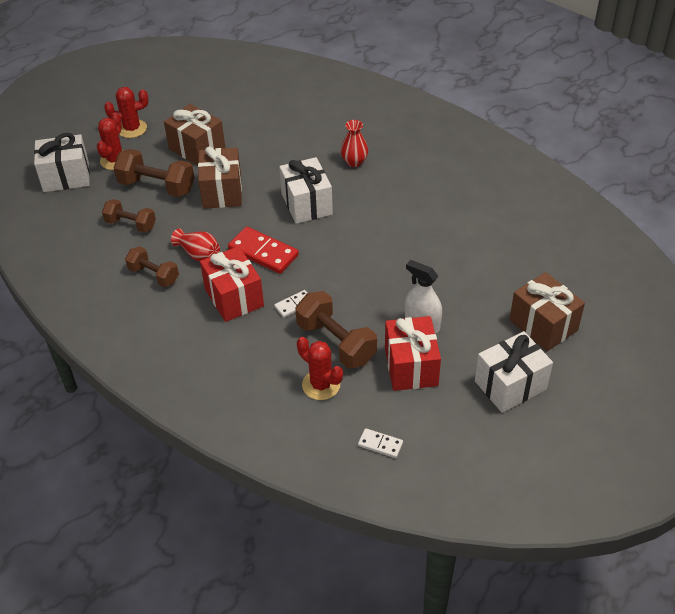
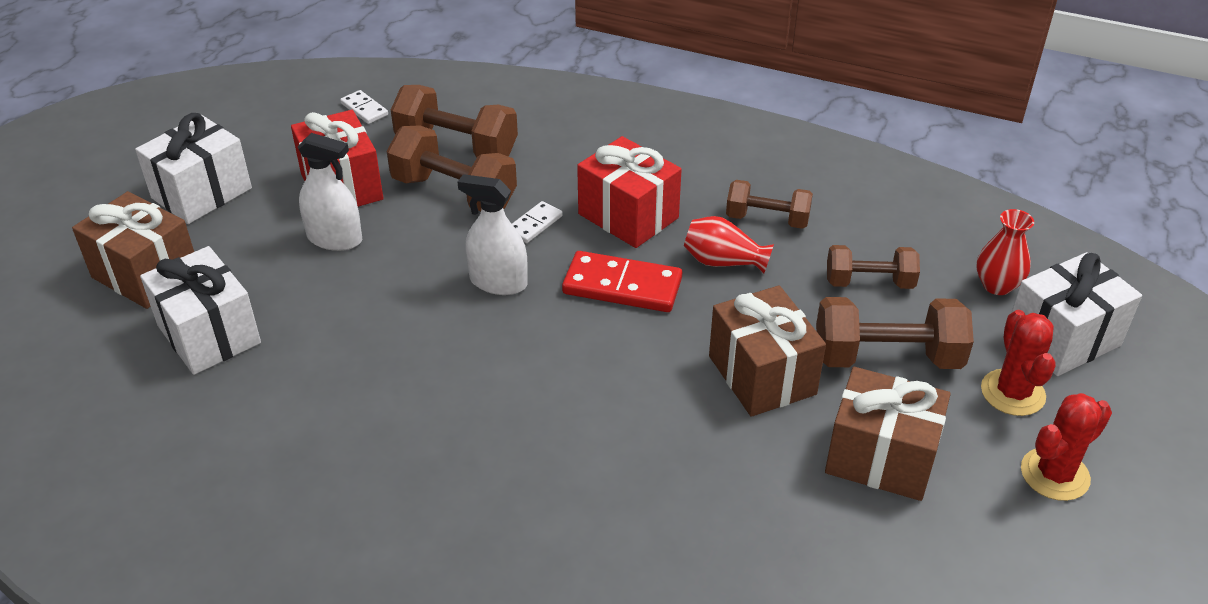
camera: 160 degrees right, 5 degrees down
white gift [279,157,333,224] -> white gift moved to [140,246,261,375]
red cactus [297,337,343,400] -> brown dumbbell [391,85,518,157]
red vase [341,120,368,167] -> red vase moved to [976,209,1034,295]
white domino [358,428,403,458] -> white domino turned 45 degrees clockwise [340,90,388,124]
none -> white spray bottle [458,174,528,295]

